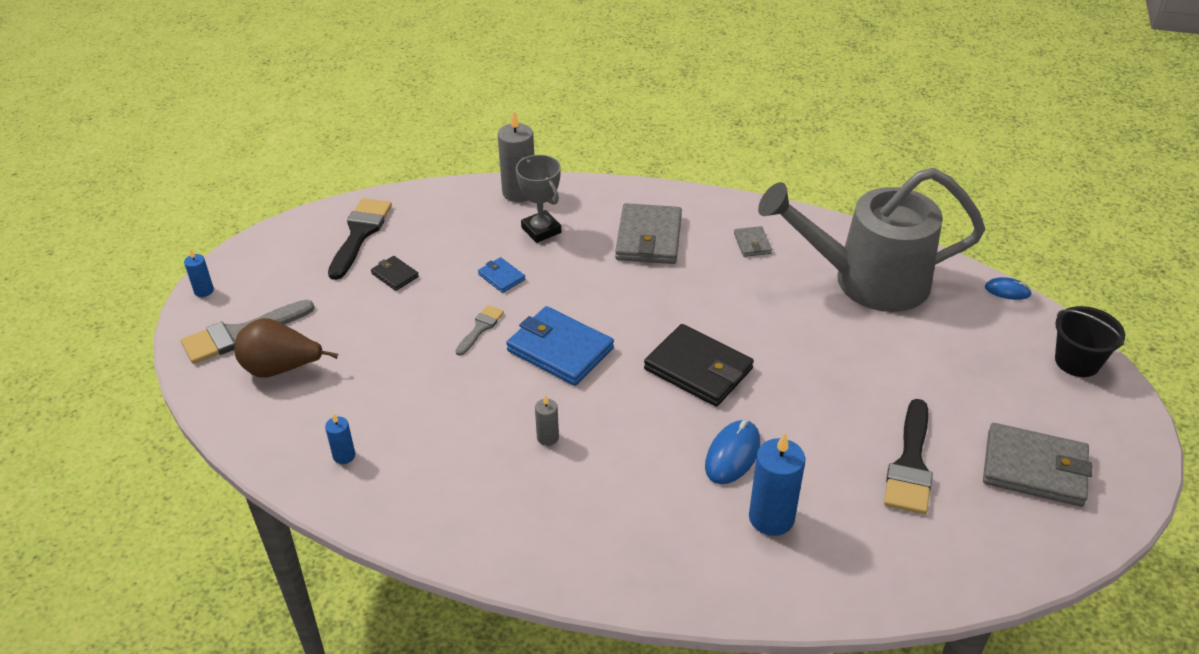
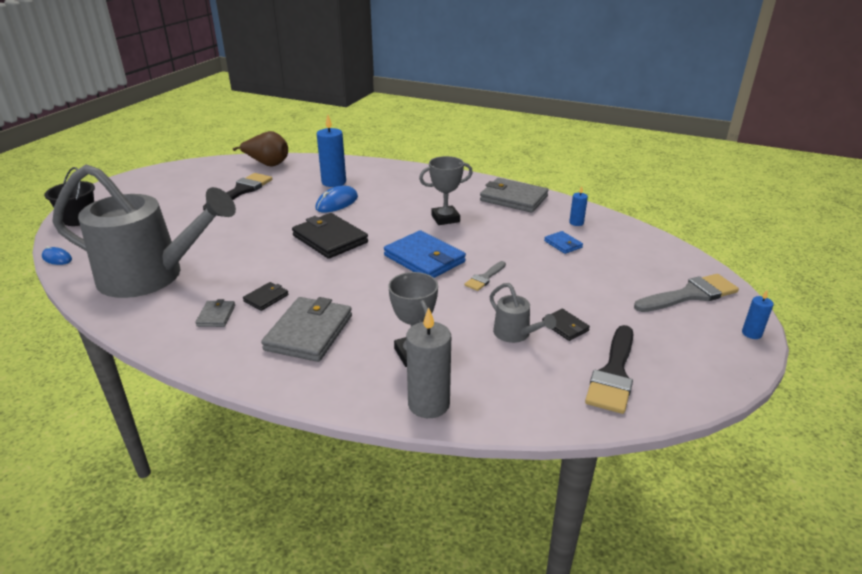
camera: 170 degrees left, 10 degrees down
brown pear [235,318,338,378] -> brown pear moved to [233,131,288,167]
blue wallet [478,257,525,293] -> blue wallet moved to [544,231,583,254]
grey candle [535,395,559,446] -> grey trophy [419,156,473,225]
grey wallet [983,423,1092,507] -> grey wallet moved to [480,178,549,213]
none -> black wallet [243,282,289,311]
none -> grey watering can [490,283,556,343]

